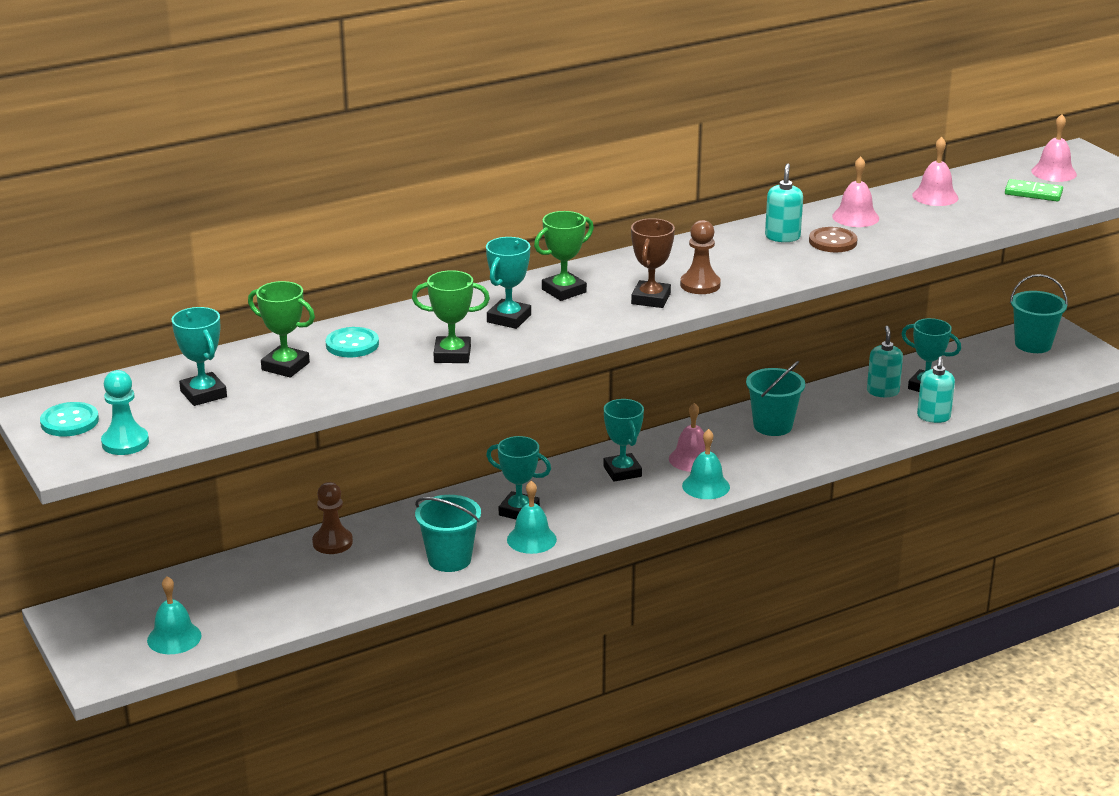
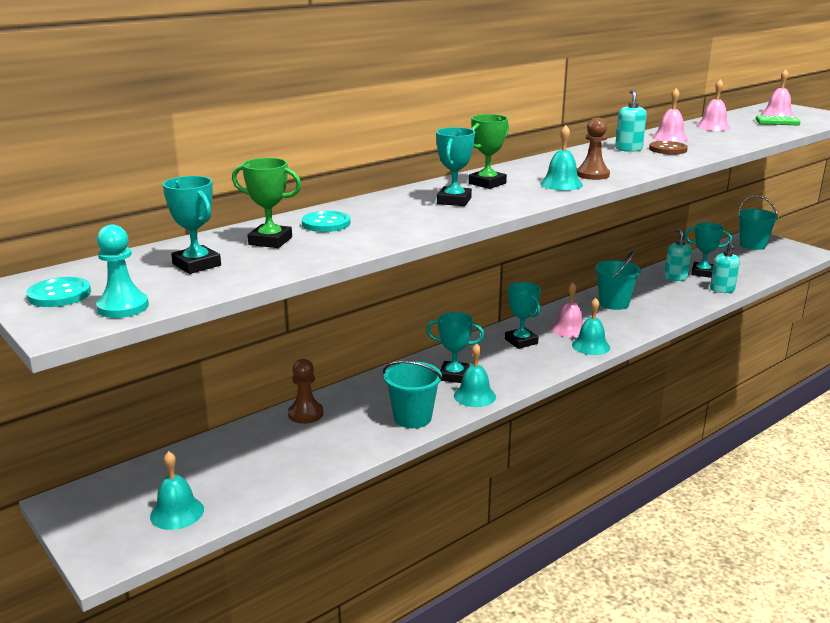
camera: 10 degrees left, 5 degrees down
green trophy [412,270,490,363] -> none
brown trophy [631,218,675,308] -> turquoise bell [540,125,583,191]

